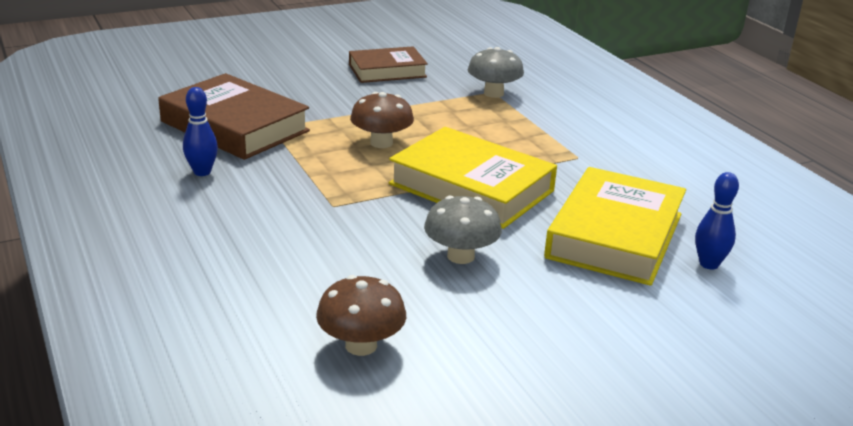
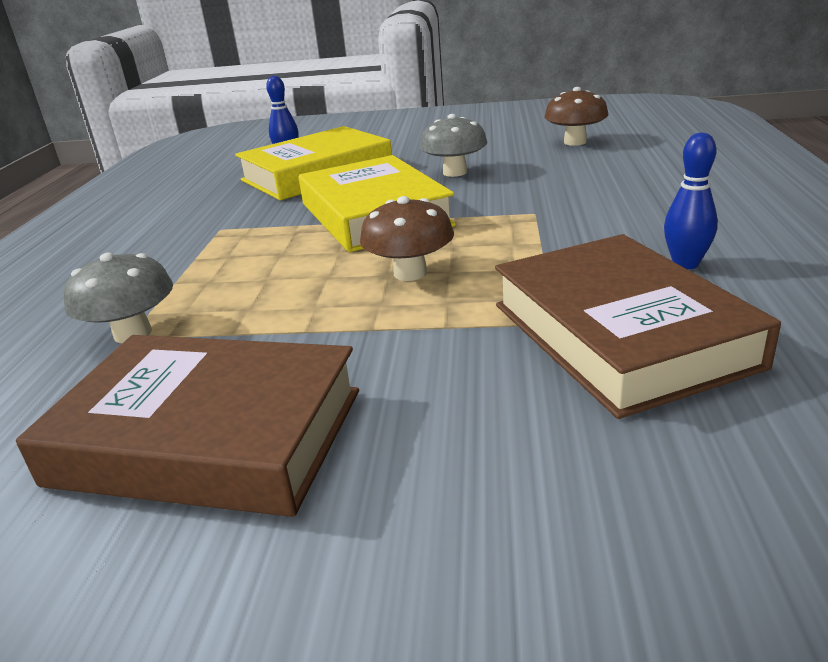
camera: 145 degrees left, 0 degrees up
brown book [349,46,428,83] -> brown book [16,335,359,517], size x1.58

